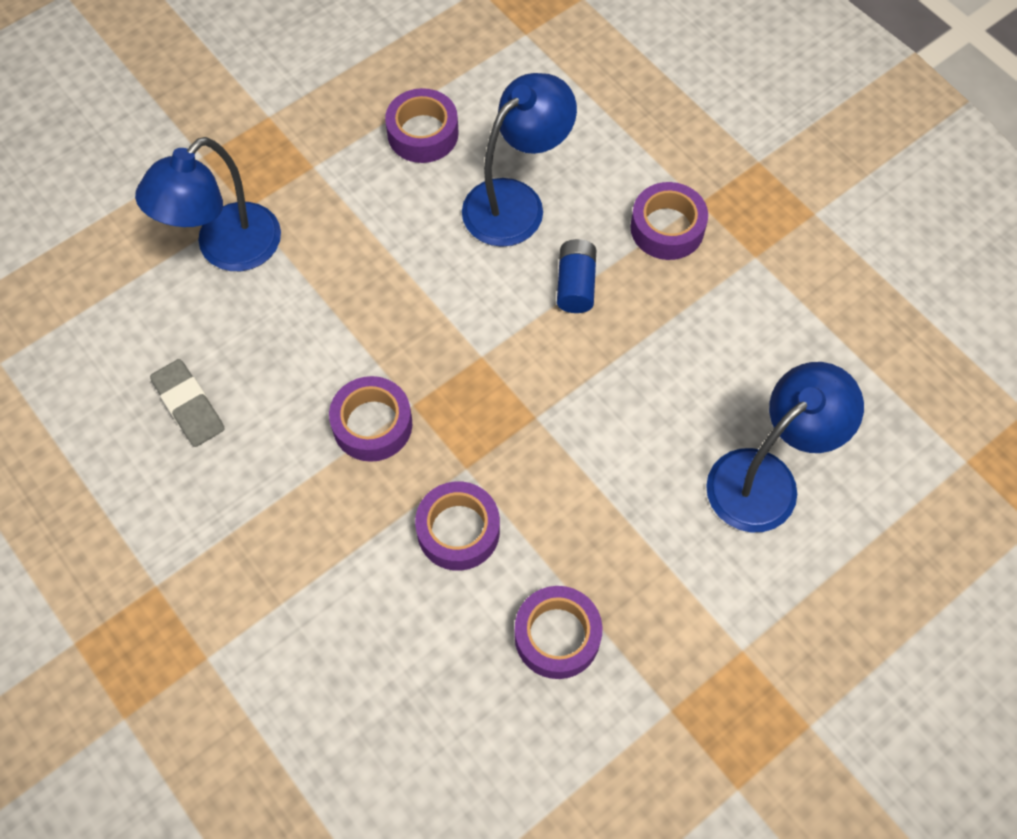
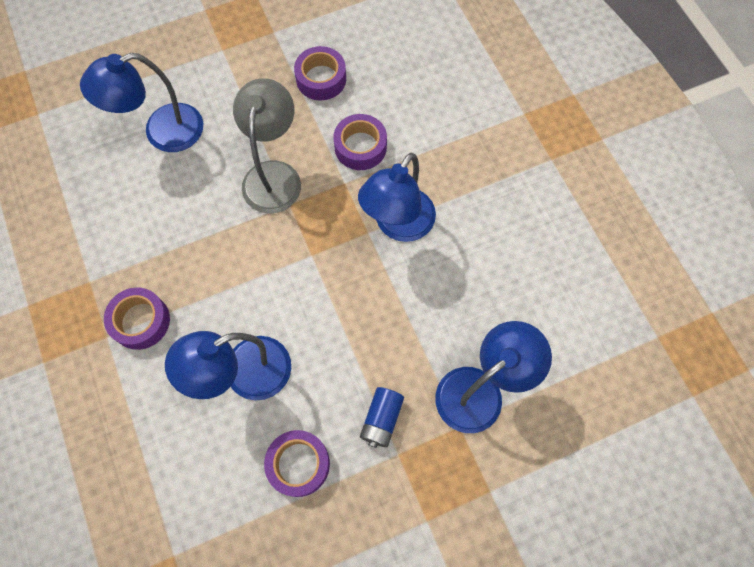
camera: 165 degrees left, 5 degrees up
grey eraser [150,359,225,447] -> none
purple tape [329,376,412,462] -> blue lamp [358,153,436,242]
blue battery [557,239,596,313] -> blue battery moved to [360,387,404,448]
none -> grey lamp [233,78,301,213]

